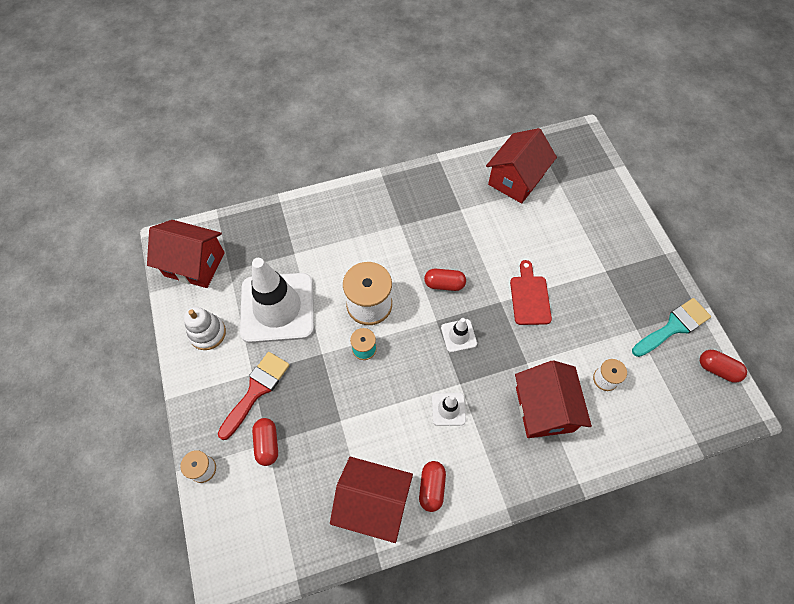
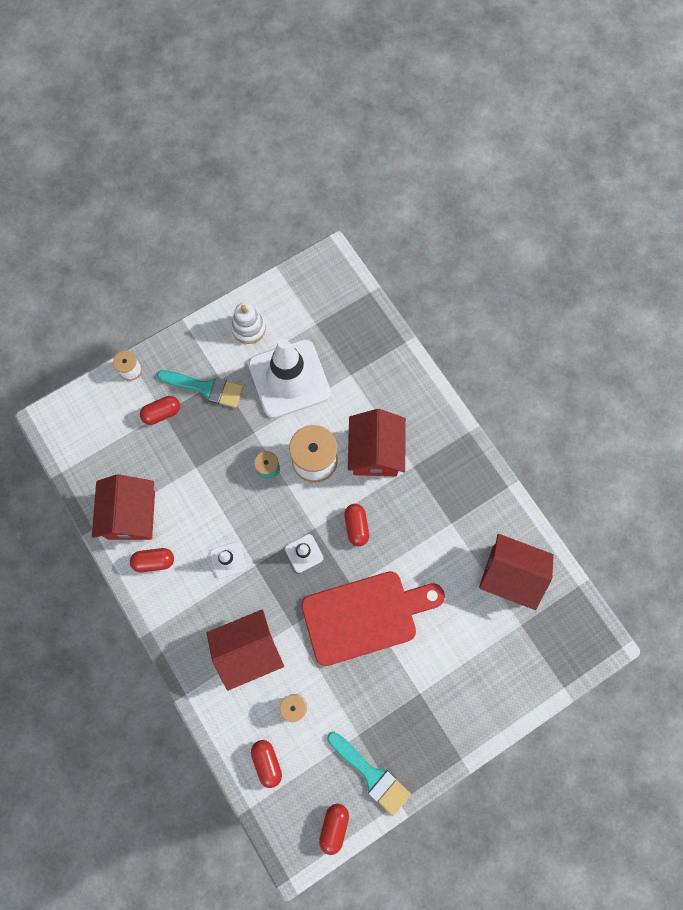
camera: 75 degrees right, 10 degrees up
red house [147,220,225,288] -> red house moved to [348,409,406,476]
red brush [218,352,290,440] -> turquoise brush [157,370,243,408]
red cutting board [510,260,552,325] -> red cutting board [301,571,445,666], size x1.89
none -> red capsule [251,740,282,788]

